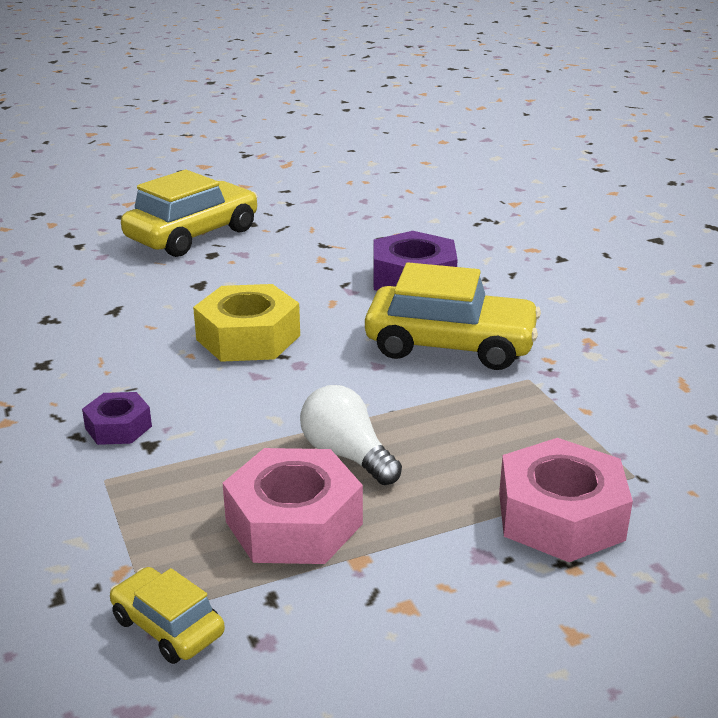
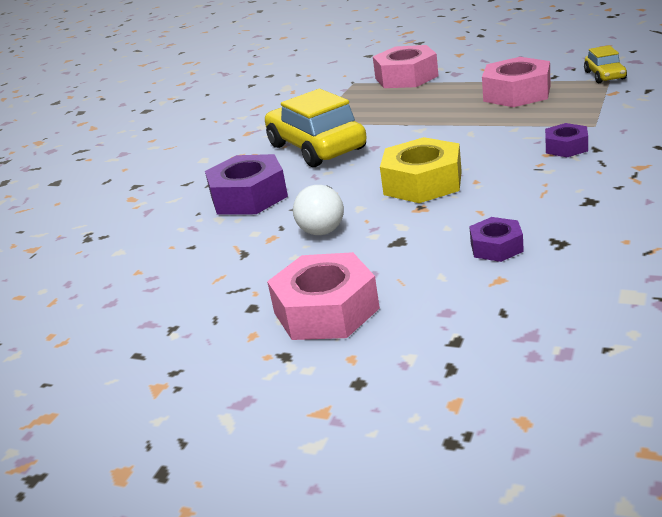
camera: 130 degrees left, 0 degrees up
yellow car [121,170,258,257] -> pink nut [267,252,380,340]
white light bulb [300,385,402,485] -> white light bulb moved to [293,185,344,235]
none -> purple nut [469,217,524,262]

